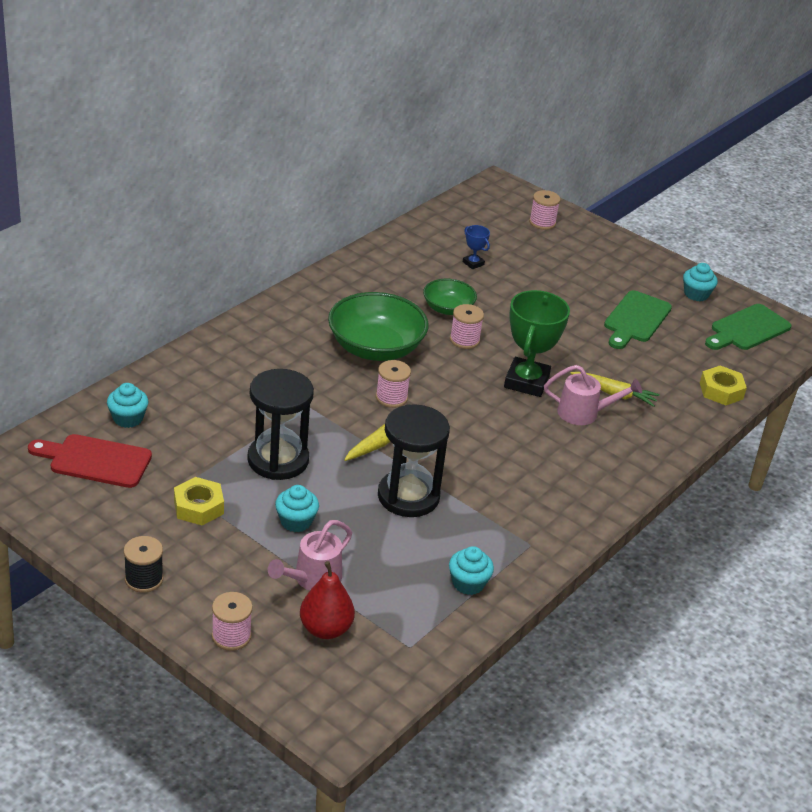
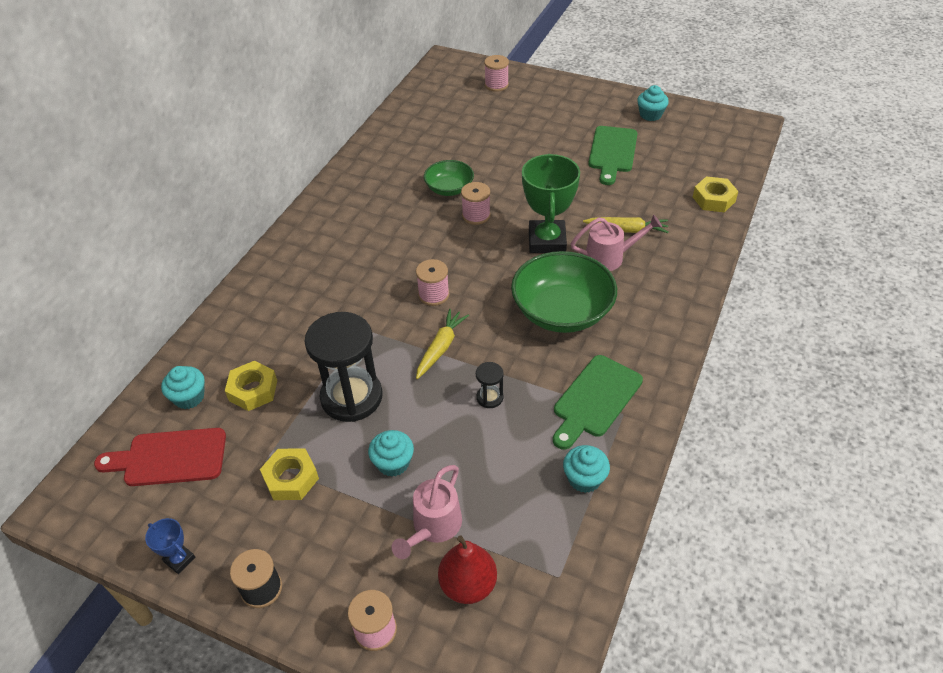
camera: 10 degrees left, 10 degrees up
green bowl [328,292,429,361] -> green bowl moved to [511,251,617,333]
black hourglass [378,404,450,517] -> black hourglass [476,362,503,408], size x0.43
blue trophy [463,225,490,269] -> blue trophy moved to [145,518,195,574]
green cutting board [705,304,792,350] -> green cutting board moved to [553,355,643,450]
none -> yellow nut [225,361,277,411]

